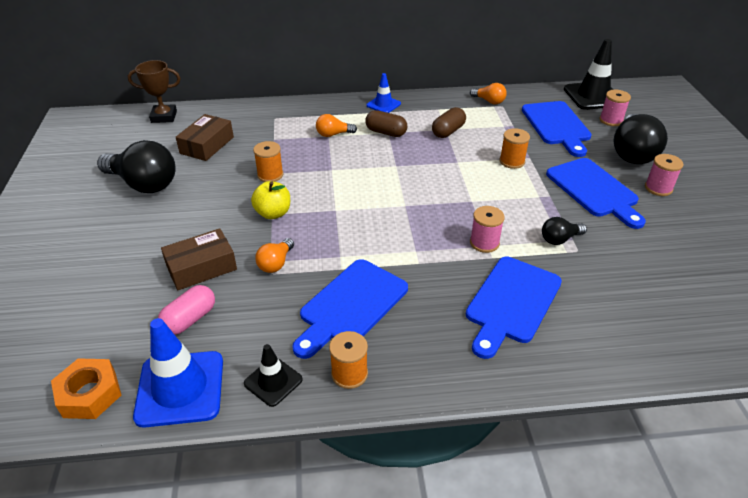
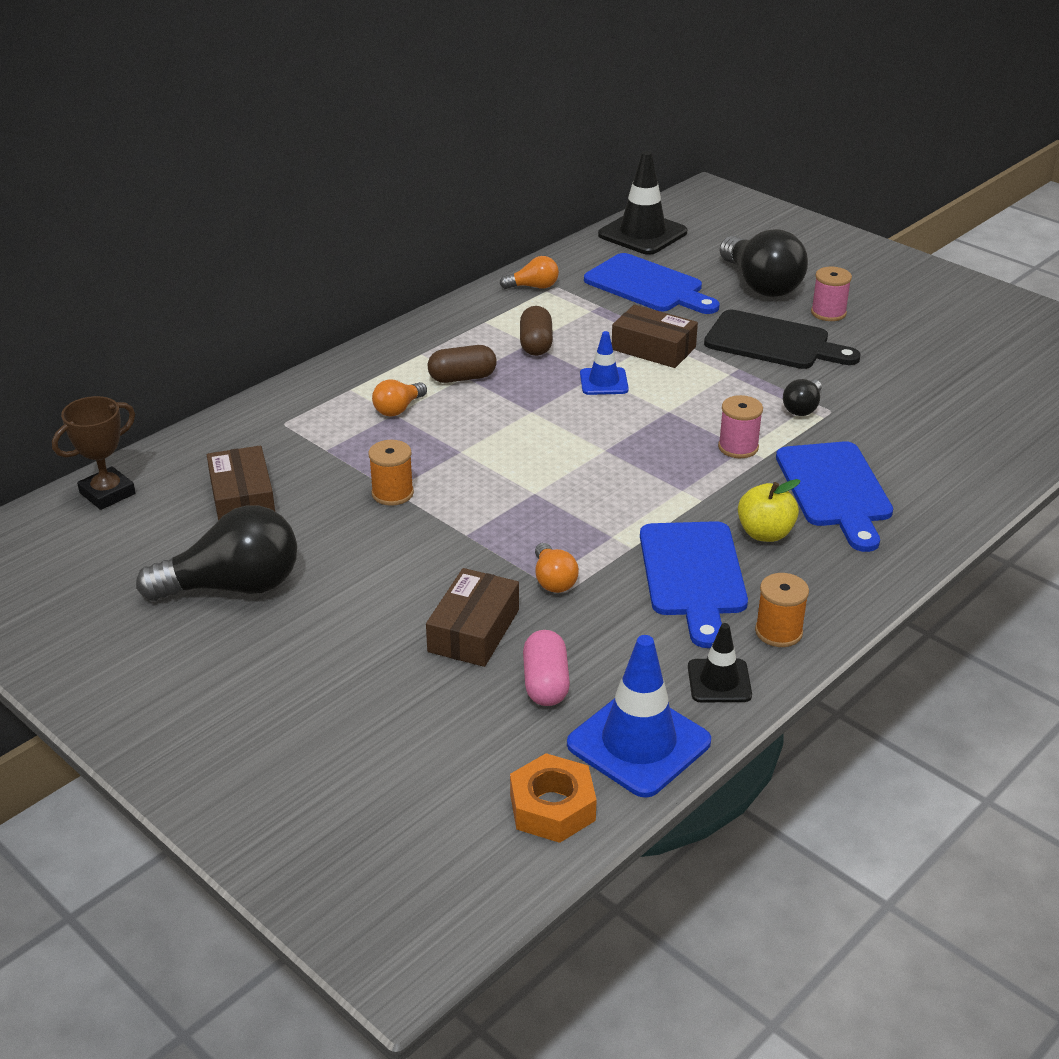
camera: 40 degrees left, 5 degrees down
yellow apple [251,181,290,219] -> yellow apple moved to [738,479,801,542]
blue traffic cone [366,73,401,113] -> blue traffic cone moved to [580,331,629,395]
orange spool [500,128,530,169] -> brown box [612,304,698,368]
blue cutting board [546,158,646,229] -> black cutting board [704,310,860,369]
pink spool [599,90,631,126] -> none

